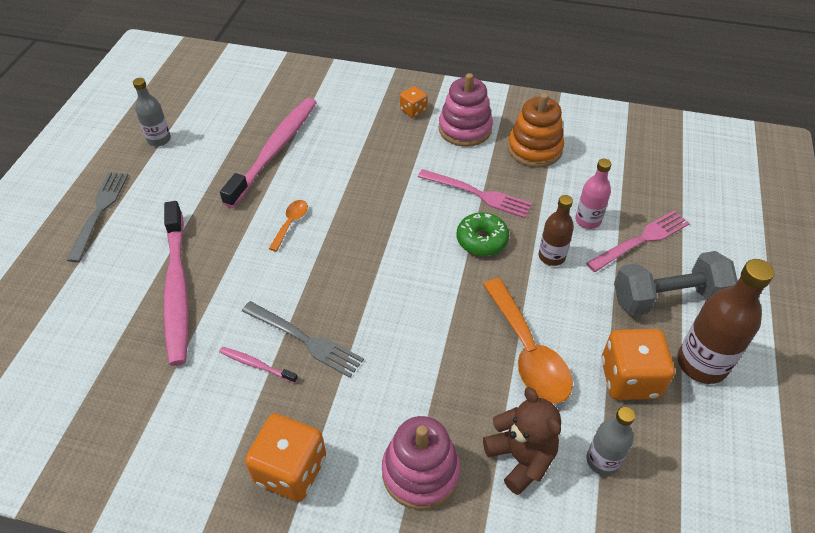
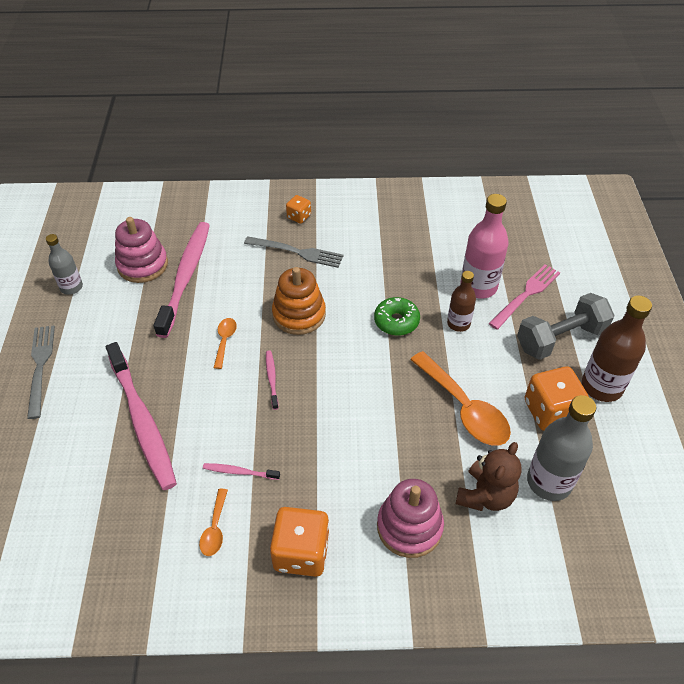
camera: 15 degrees left, 0 degrees up
grey fork [242,301,364,378] -> grey fork moved to [244,236,344,268]
pink fork [418,169,532,218] -> none
pink stacking toy [438,73,493,147] -> pink stacking toy moved to [115,217,168,283]
brown teddy bear [483,387,561,495] -> brown teddy bear turned 75 degrees clockwise [456,442,522,511]
orange stacking toy [508,93,564,168] -> orange stacking toy moved to [272,267,326,335]
pink bottle [575,159,611,229] -> pink bottle [460,194,508,299], size x1.66
grey bottle [586,406,635,476] -> grey bottle [527,395,596,501], size x1.66
none -> orange spoon [199,489,228,556]
none -> pink toothbrush [266,350,279,410]

